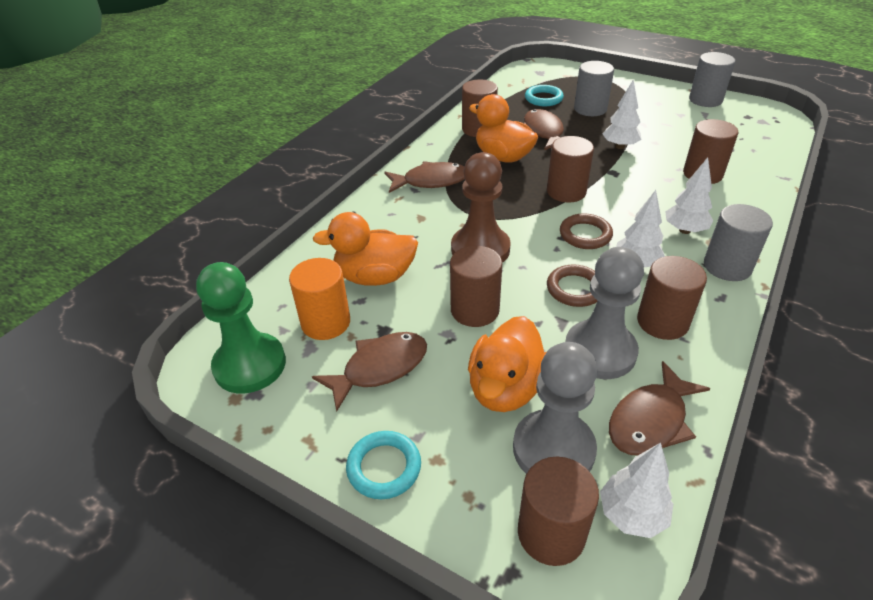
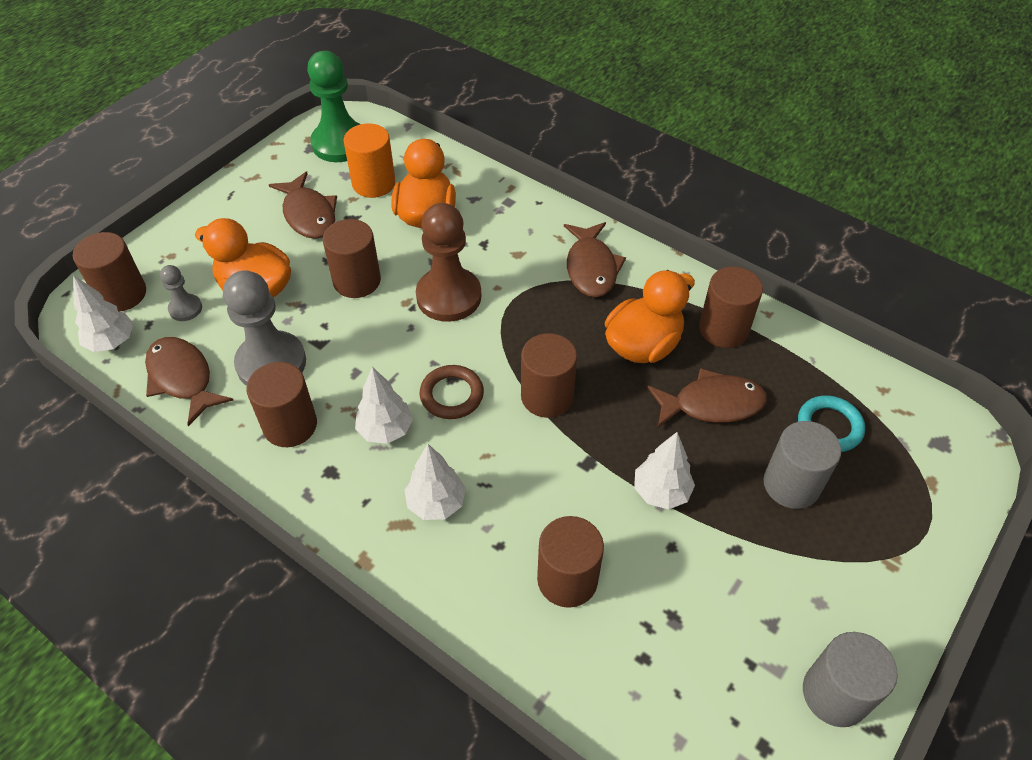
camera: 95 degrees right, 10 degrees up
turquoise ring [346,431,421,499] -> none
grey pawn [513,342,597,474] -> grey pawn [160,265,202,321], size x0.49
brown ring [547,264,598,307] -> none
grey cylinder [704,204,773,281] -> none

